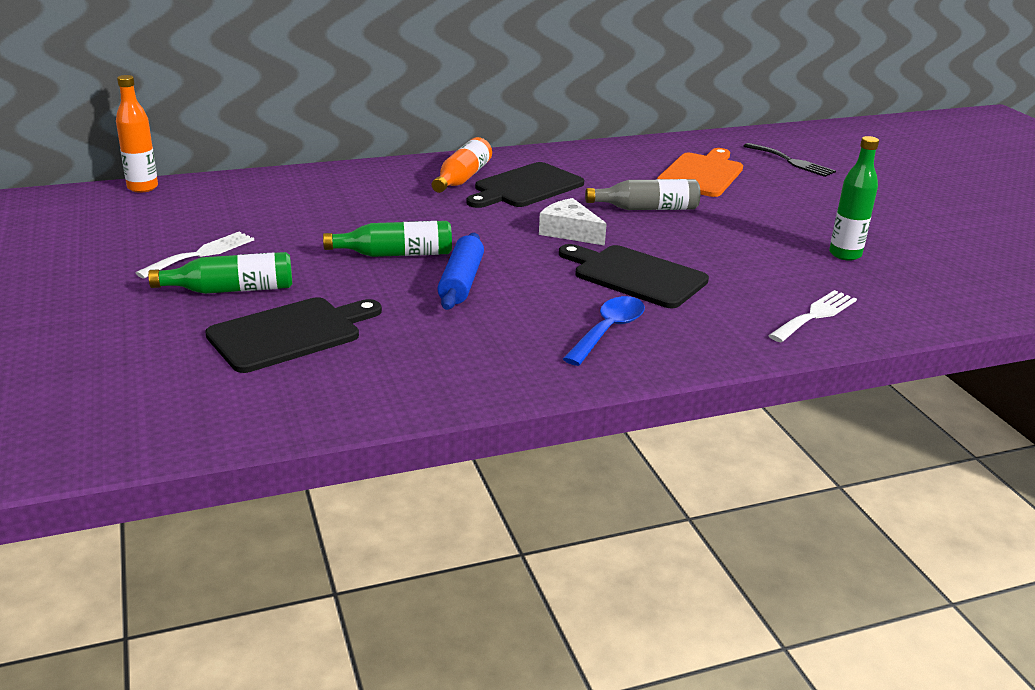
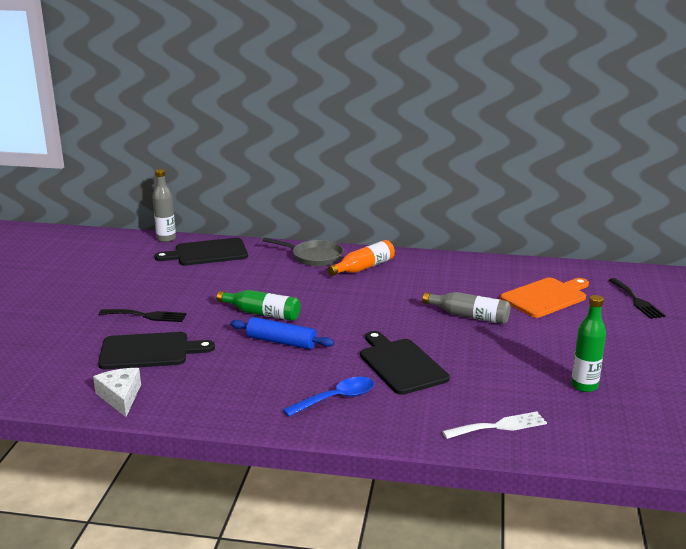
camera: 30 degrees right, 5 degrees down
orange bottle [116,75,158,193] -> grey bottle [152,169,176,242]
white fork [136,232,254,279] -> none
green bottle [148,252,292,294] -> black fork [99,309,187,322]
blue rolling pin [437,233,484,310] -> blue rolling pin turned 75 degrees clockwise [230,317,334,349]
black cutting board [467,162,584,208] -> black cutting board moved to [154,238,248,266]
white cheese [539,198,607,246] -> white cheese moved to [93,368,141,417]
none -> grey pan [263,238,344,266]

